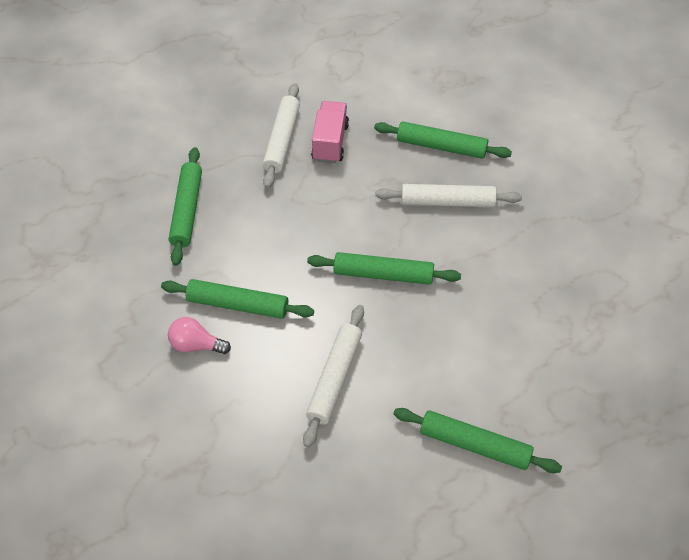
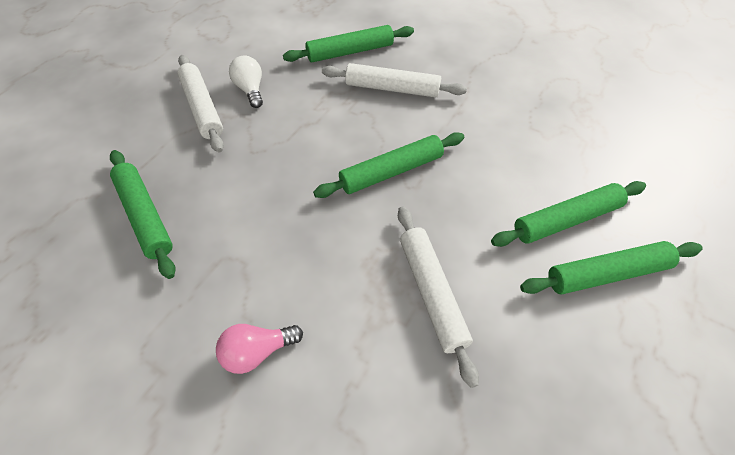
camera: 35 degrees left, 0 degrees up
green rolling pin [161,279,314,319] -> green rolling pin moved to [491,181,646,247]
pink truck [311,101,349,163] -> white light bulb [229,56,263,108]
white rolling pin [376,184,522,207] -> white rolling pin turned 45 degrees clockwise [322,63,467,98]

